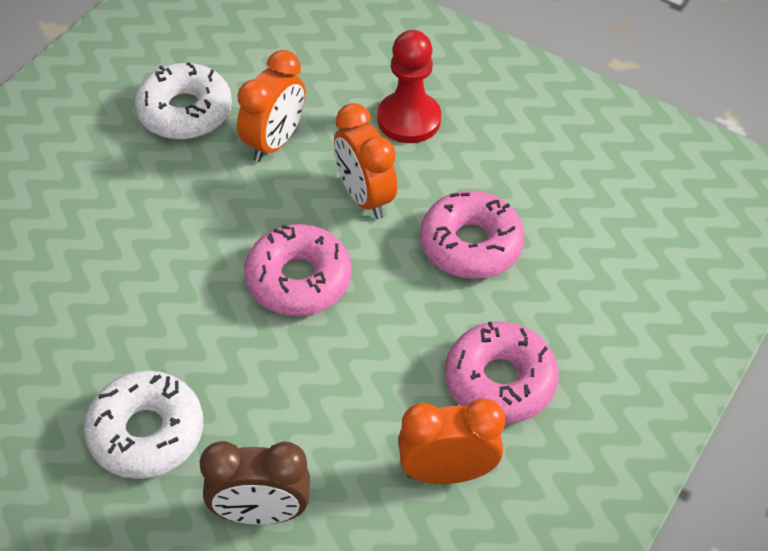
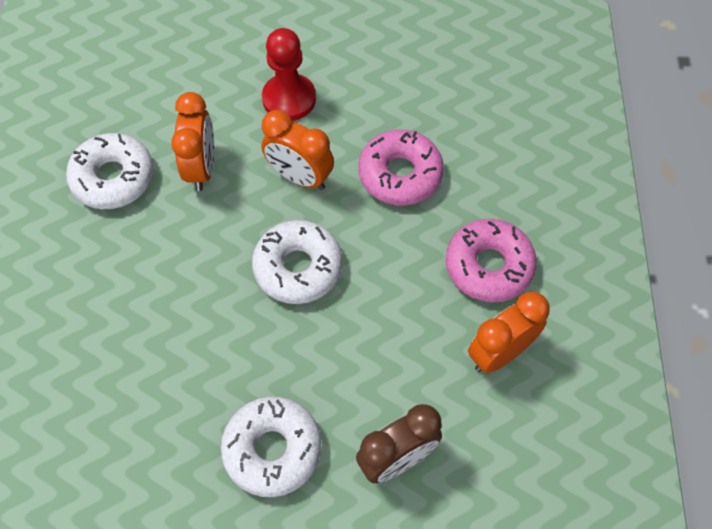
camera: 30 degrees left, 10 degrees up
pink donut [244,224,351,316] -> white donut [252,220,343,304]

